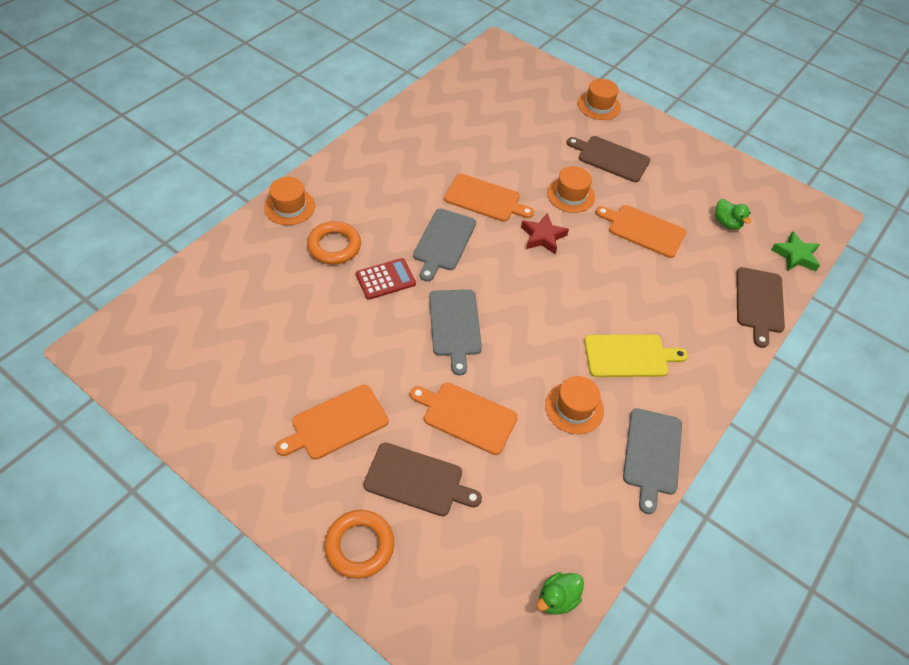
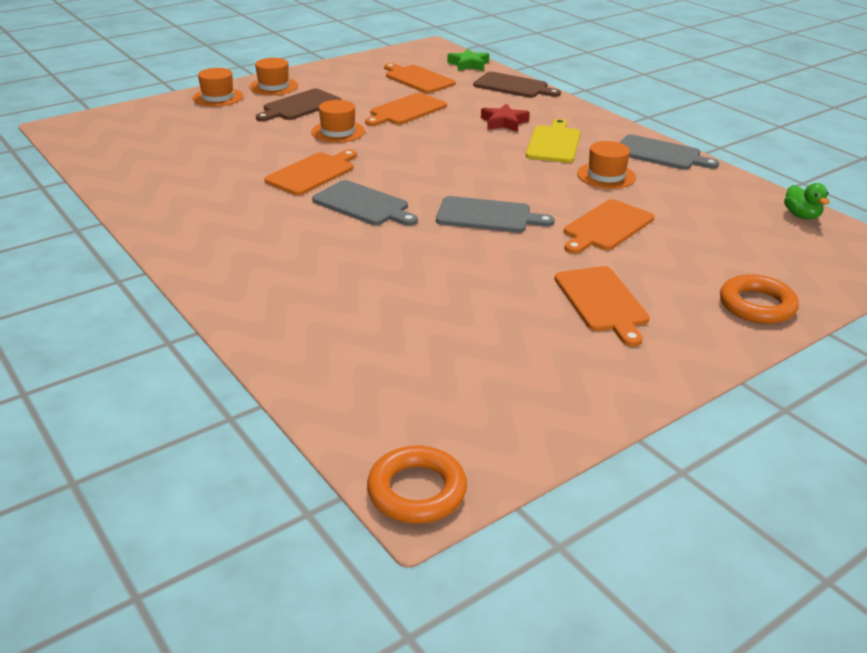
camera: 70 degrees left, 20 degrees down
orange hat [264,177,315,225] -> orange hat moved to [250,58,298,95]
orange ring [307,221,361,264] -> orange ring moved to [367,446,467,524]
red calculator [356,258,416,300] -> none
brown cutting board [363,443,482,516] -> none
red star [521,213,569,254] -> red star moved to [481,103,530,132]
green duck [715,199,751,230] -> orange cutting board [384,63,456,93]

